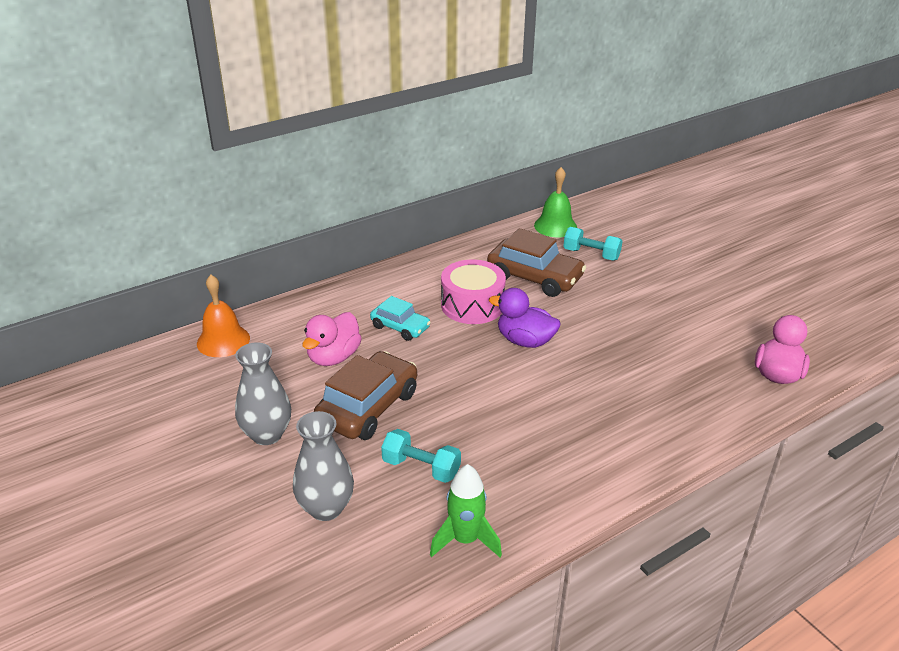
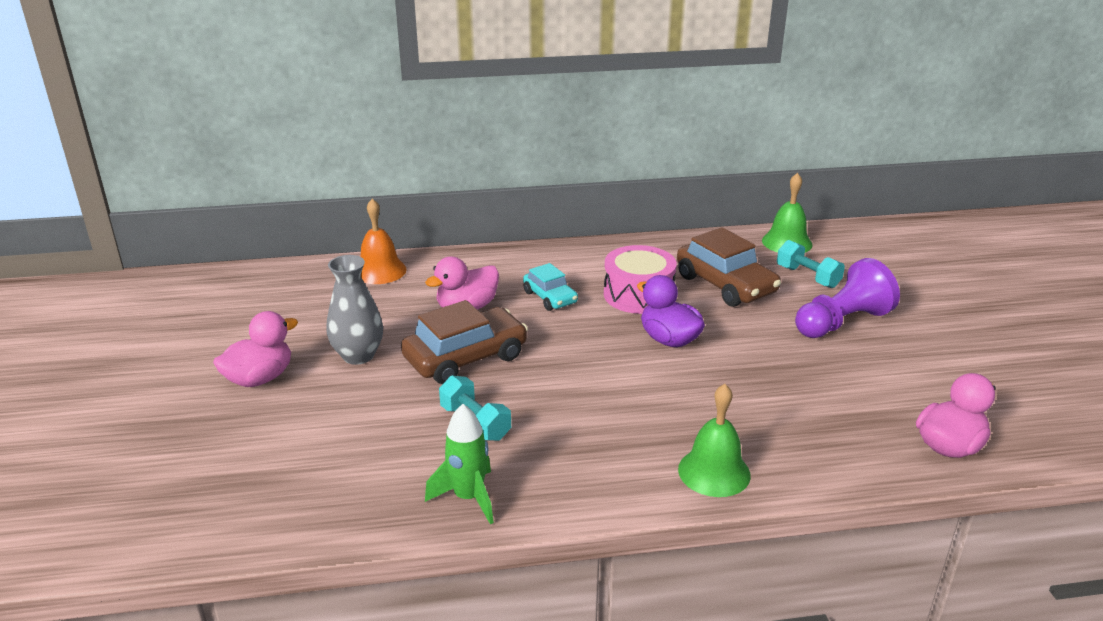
camera: 25 degrees right, 5 degrees down
grey vase [293,411,354,521] -> none
none -> pink duck [213,311,298,387]
none -> green bell [678,384,751,497]
none -> purple pawn [795,258,900,338]

